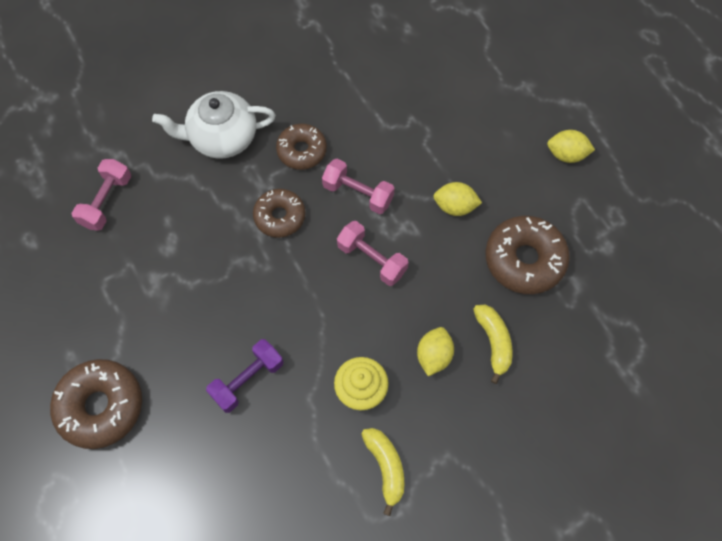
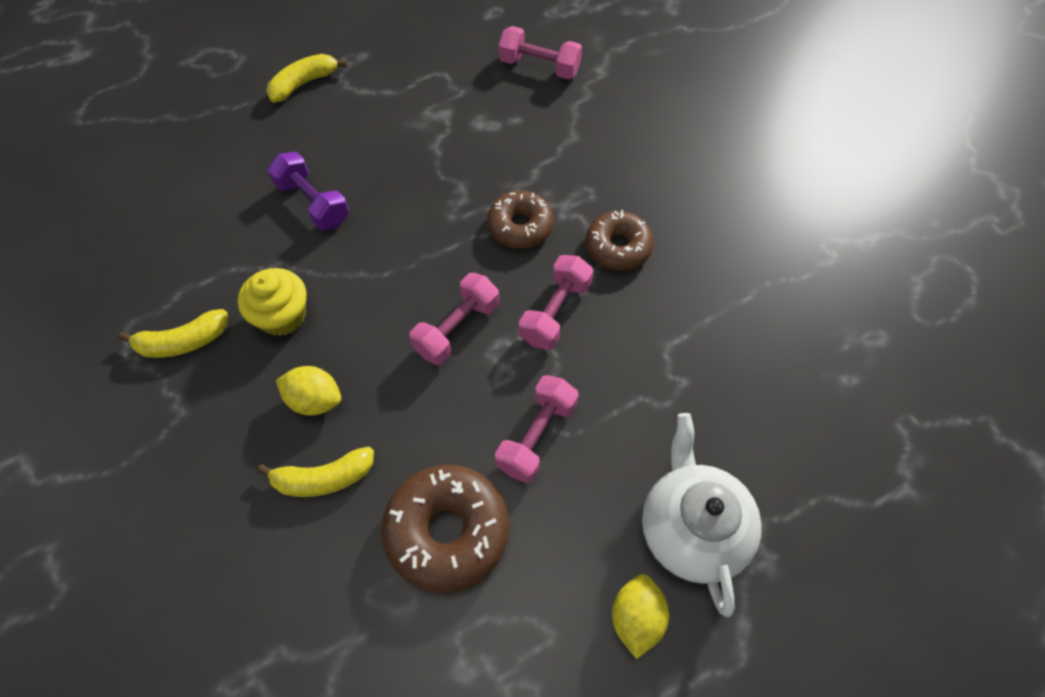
camera: 90 degrees right, 5 degrees down
brown donut [50,359,142,449] -> yellow banana [267,54,348,102]
white teapot [152,91,276,159] -> white teapot moved to [642,413,762,617]
yellow lemon [433,182,482,216] -> pink dumbbell [495,375,579,483]

